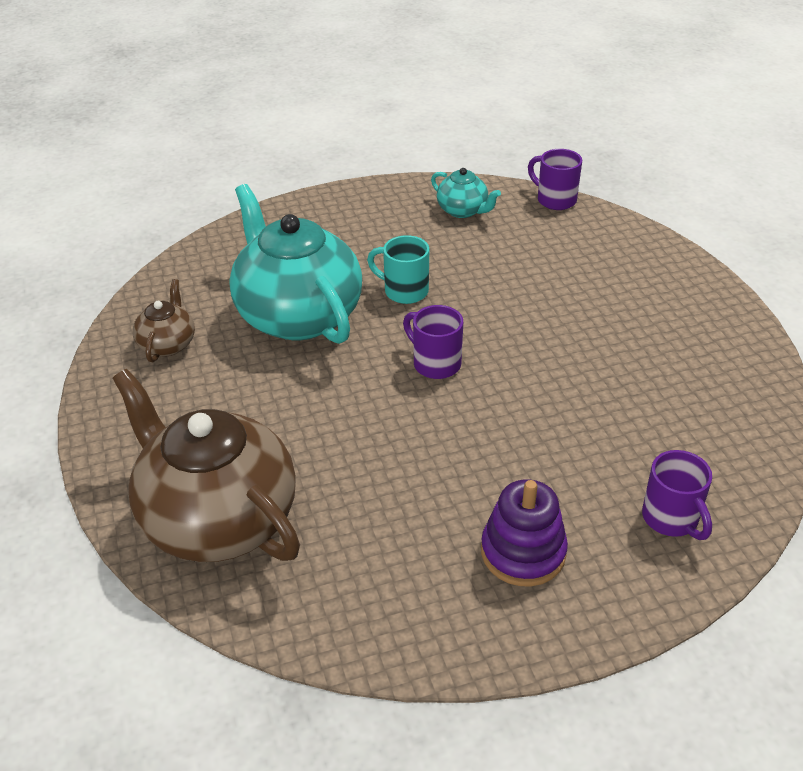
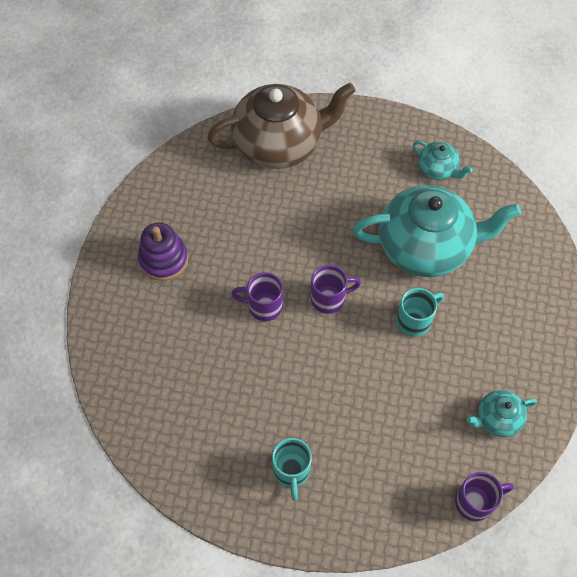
camera: 120 degrees right, 20 degrees up
brown teapot [133,279,195,362] -> turquoise teapot [413,141,473,180]
purple mug [642,450,712,540] -> purple mug moved to [232,272,283,321]
none -> turquoise mug [272,438,312,501]

